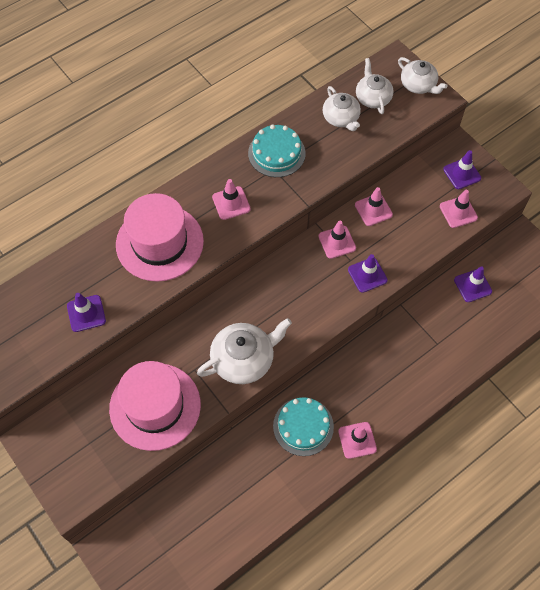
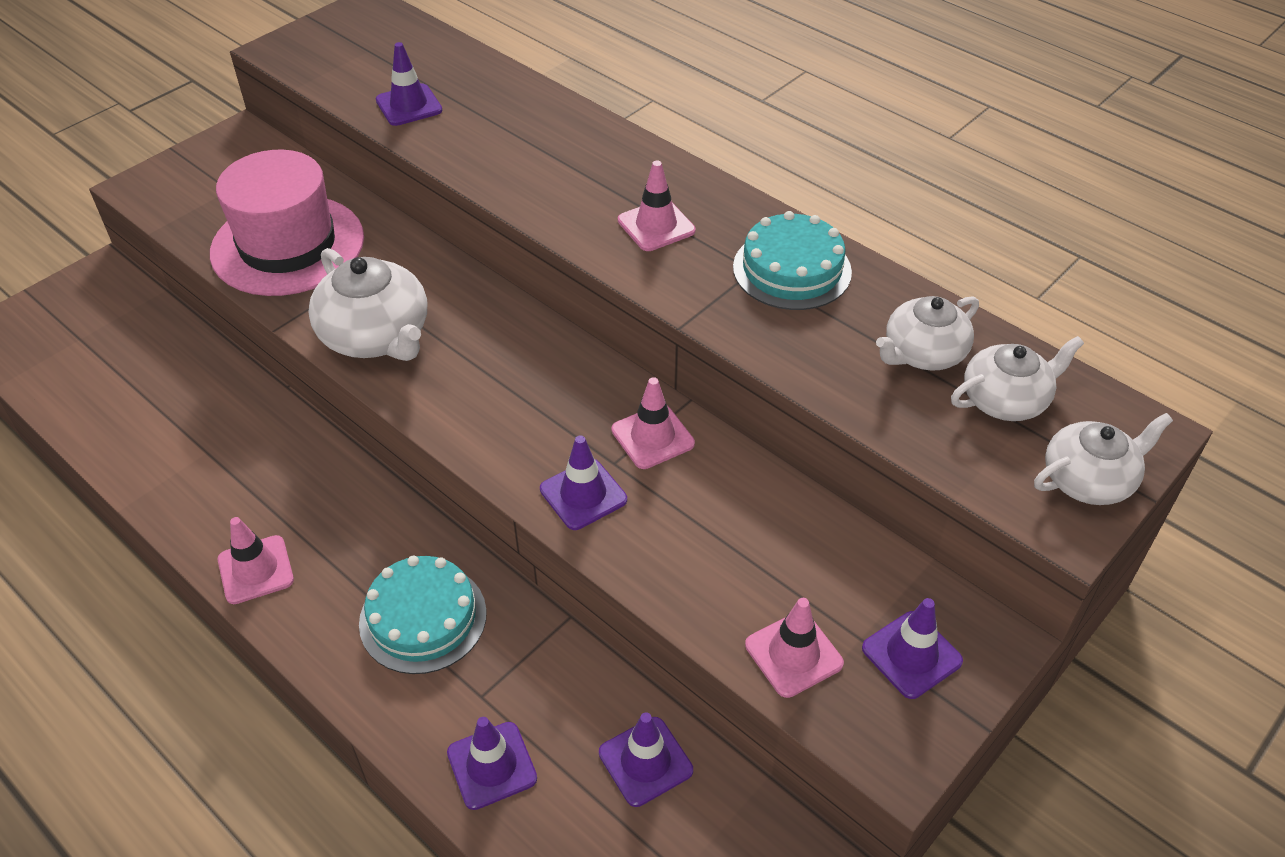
camera: 80 degrees right, 15 degrees down
pink hat [116,193,204,282] -> none
turquoise cake [273,397,334,456] -> turquoise cake moved to [359,556,487,674]
pink traffic cone [355,187,393,226] -> none
white teapot [398,57,447,94] -> white teapot turned 150 degrees counterclockwise [1034,413,1173,505]
none -> purple traffic cone [447,717,537,810]

